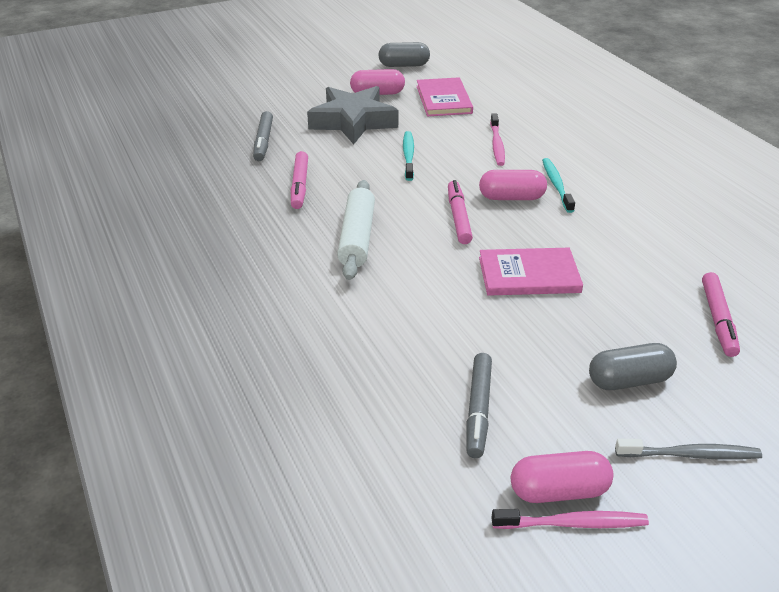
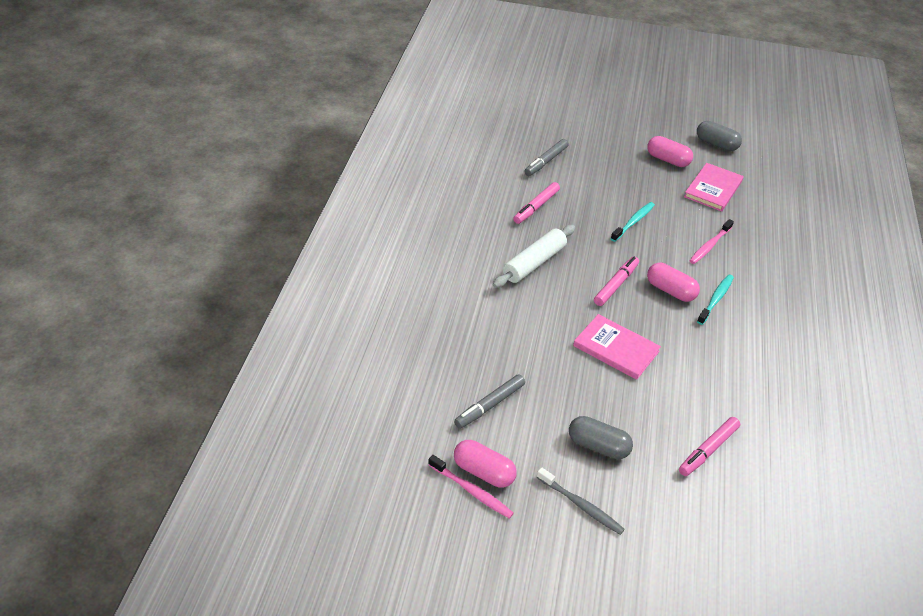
camera: 35 degrees right, 5 degrees up
grey star [307,86,398,144] -> none

